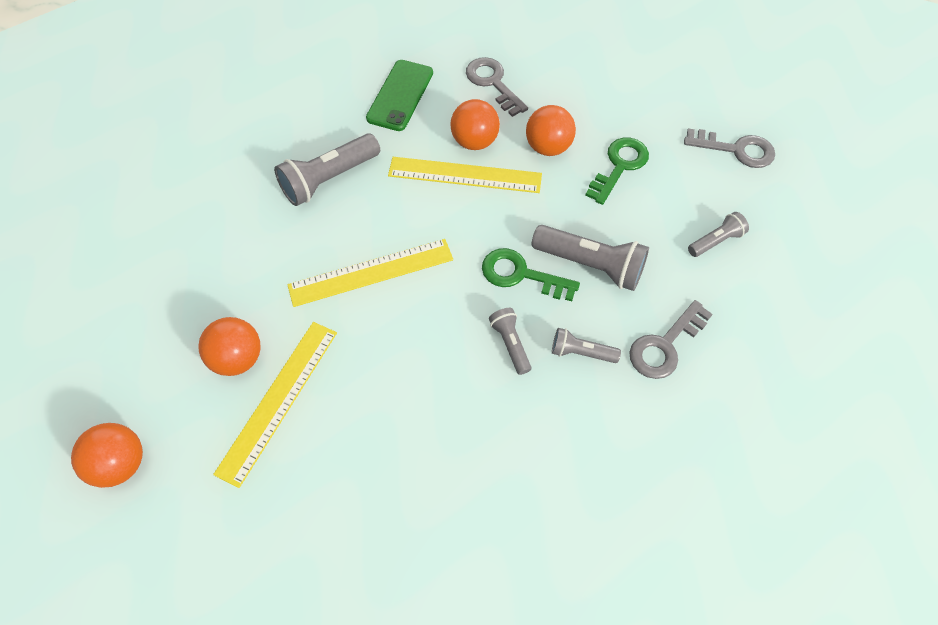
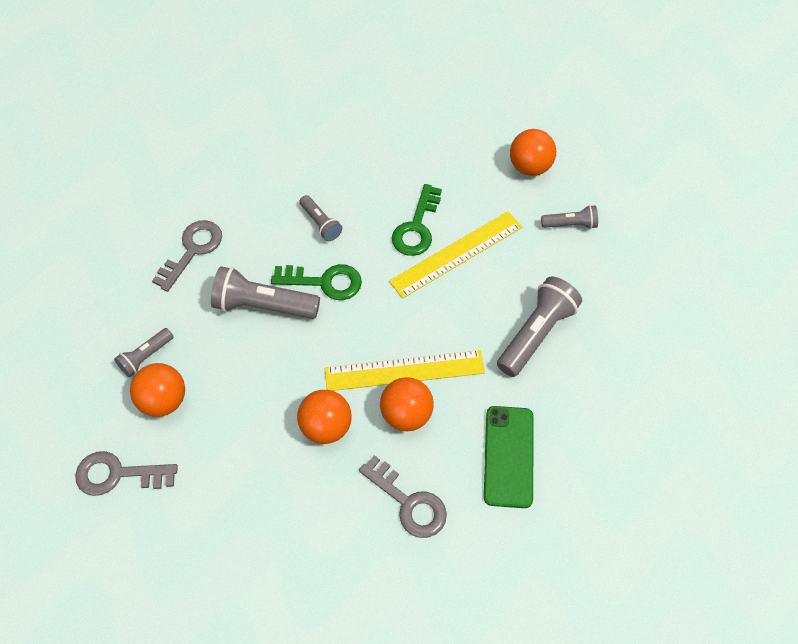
camera: 165 degrees right, 0 degrees up
orange ball [71,423,143,488] -> orange ball moved to [130,363,185,417]
yellow ruler [213,322,337,488] -> none
grey flashlight [552,328,621,363] -> grey flashlight moved to [541,205,598,229]
green key [585,137,649,205] -> green key moved to [392,184,442,256]

